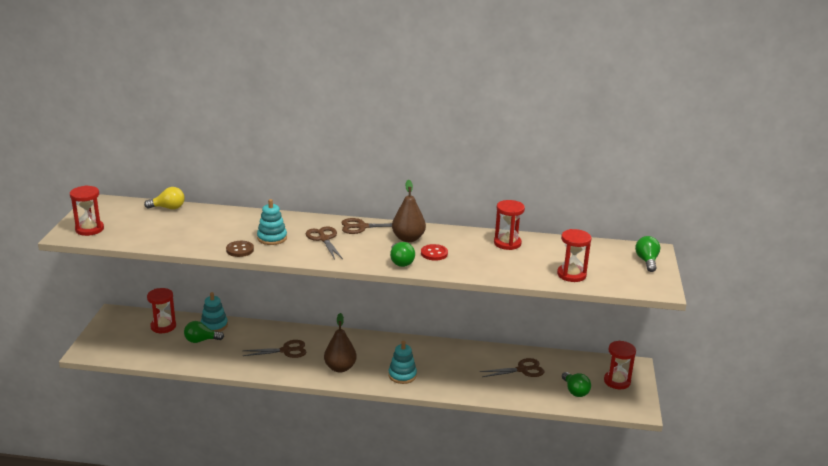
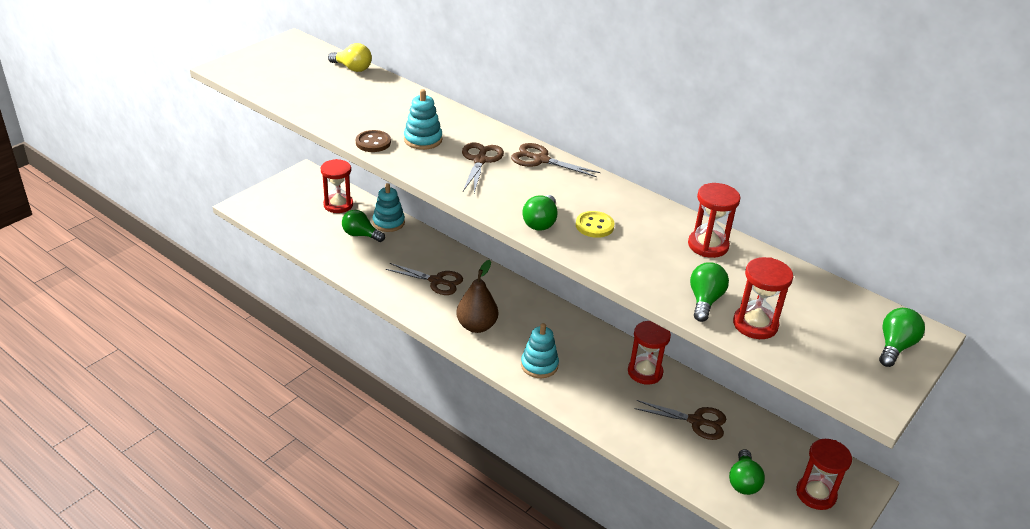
camera: 30 degrees right, 10 degrees up
red hourglass [70,185,104,236] -> red hourglass moved to [628,321,671,385]
brown pear [392,180,426,242] -> none
red button [421,244,448,261] -> yellow button [576,211,615,238]
none -> green light bulb [690,262,729,322]

